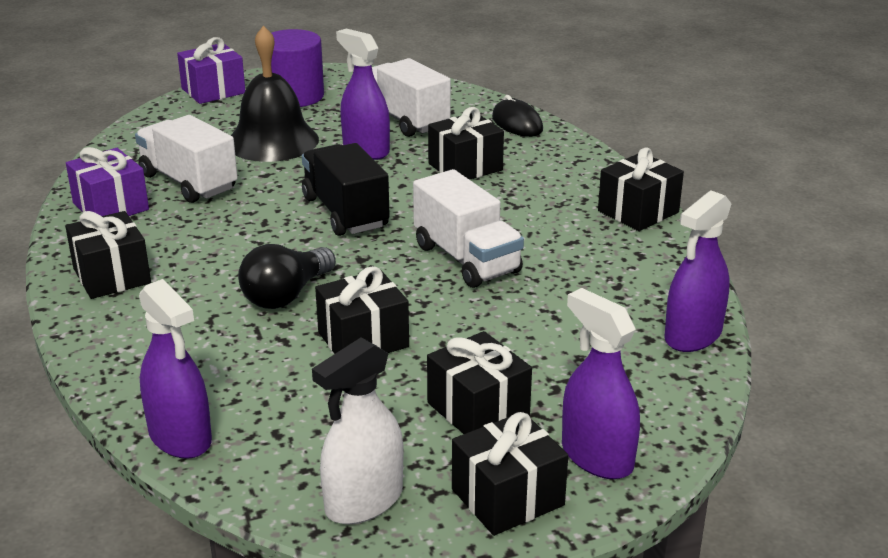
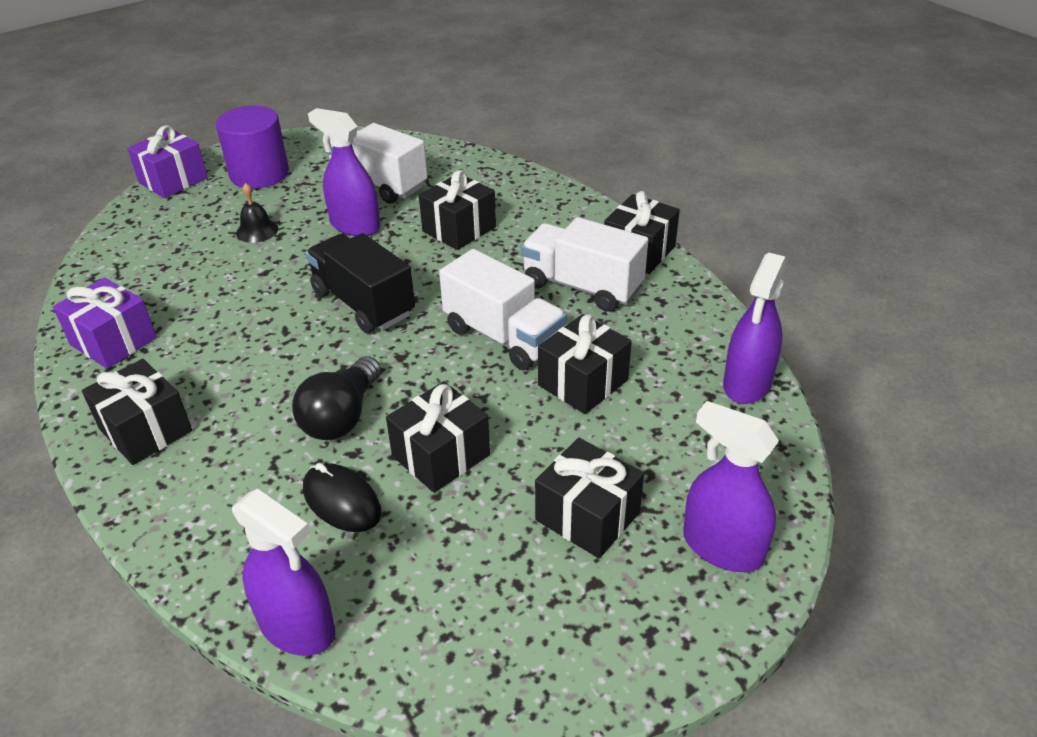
camera: 15 degrees left, 10 degrees up
white truck [135,115,238,203] -> white truck moved to [521,217,648,312]
black bell [231,25,319,162] -> black bell [236,183,278,243], size x0.45
white spray bottle [312,337,404,524] -> none
black gift [452,412,568,536] -> black gift moved to [538,314,632,414]
black mouse [492,95,543,137] -> black mouse moved to [303,463,382,532]

